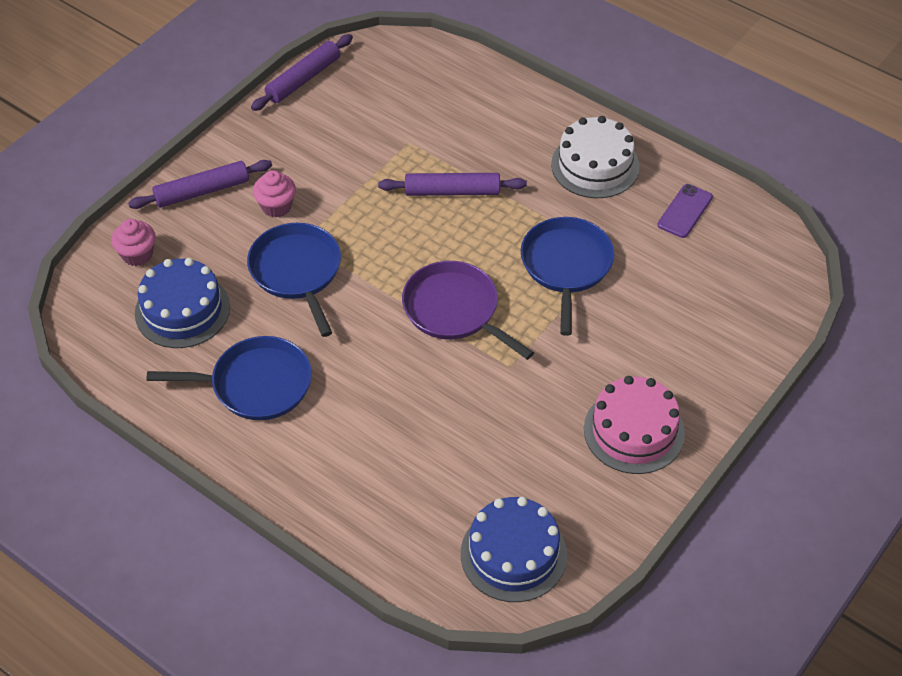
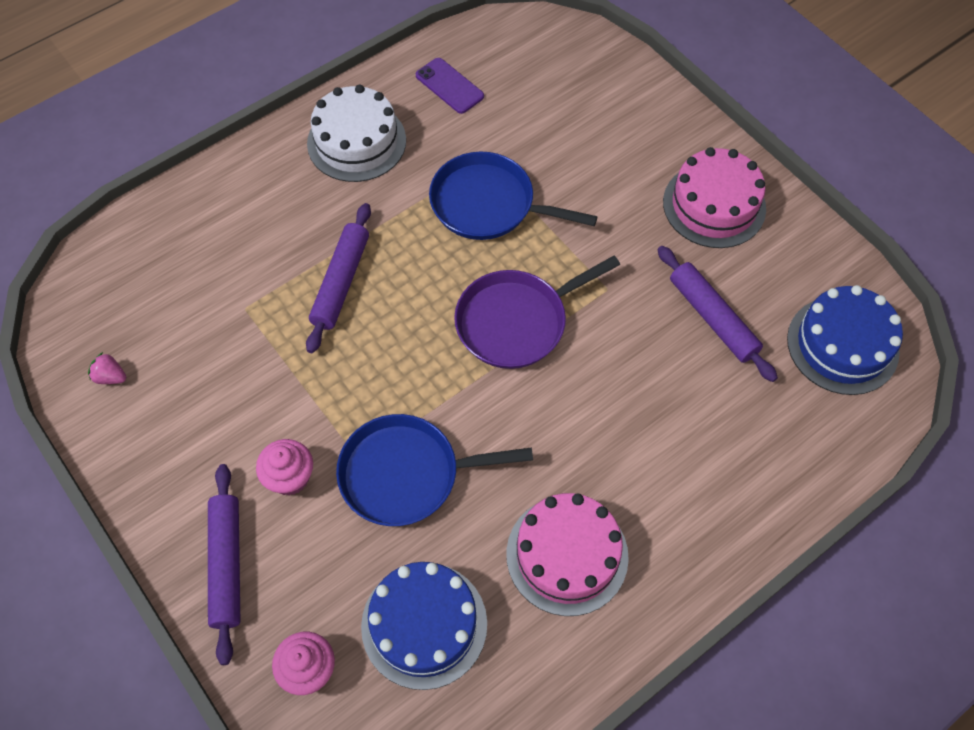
camera: 75 degrees left, 10 degrees up
blue pan [147,336,312,420] -> pink cake [506,493,629,616]
purple rolling pin [251,34,353,111] -> purple rolling pin moved to [658,246,778,382]
none -> pink strawberry [88,352,126,384]

